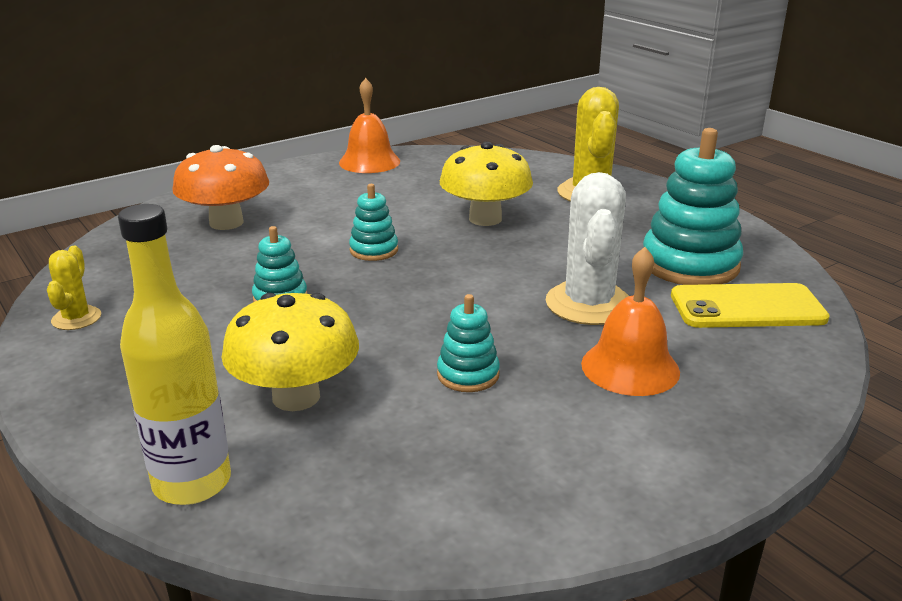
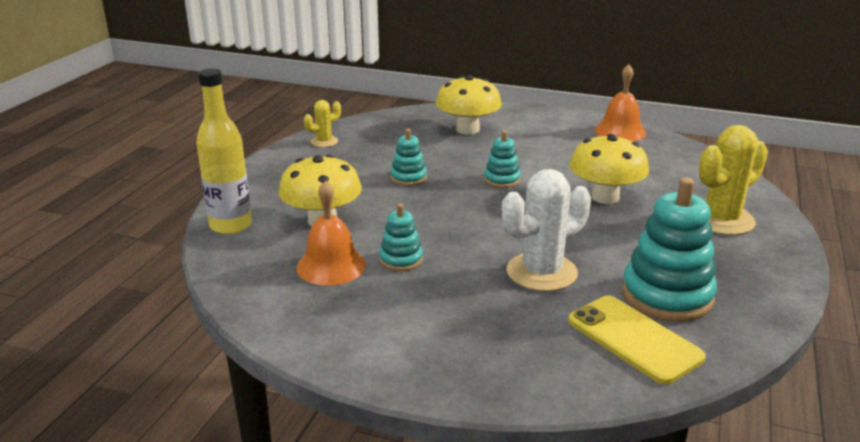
camera: 55 degrees right, 0 degrees up
orange mushroom [172,145,269,230] -> yellow mushroom [436,75,502,134]
orange bell [581,247,680,396] -> orange bell moved to [296,180,366,286]

